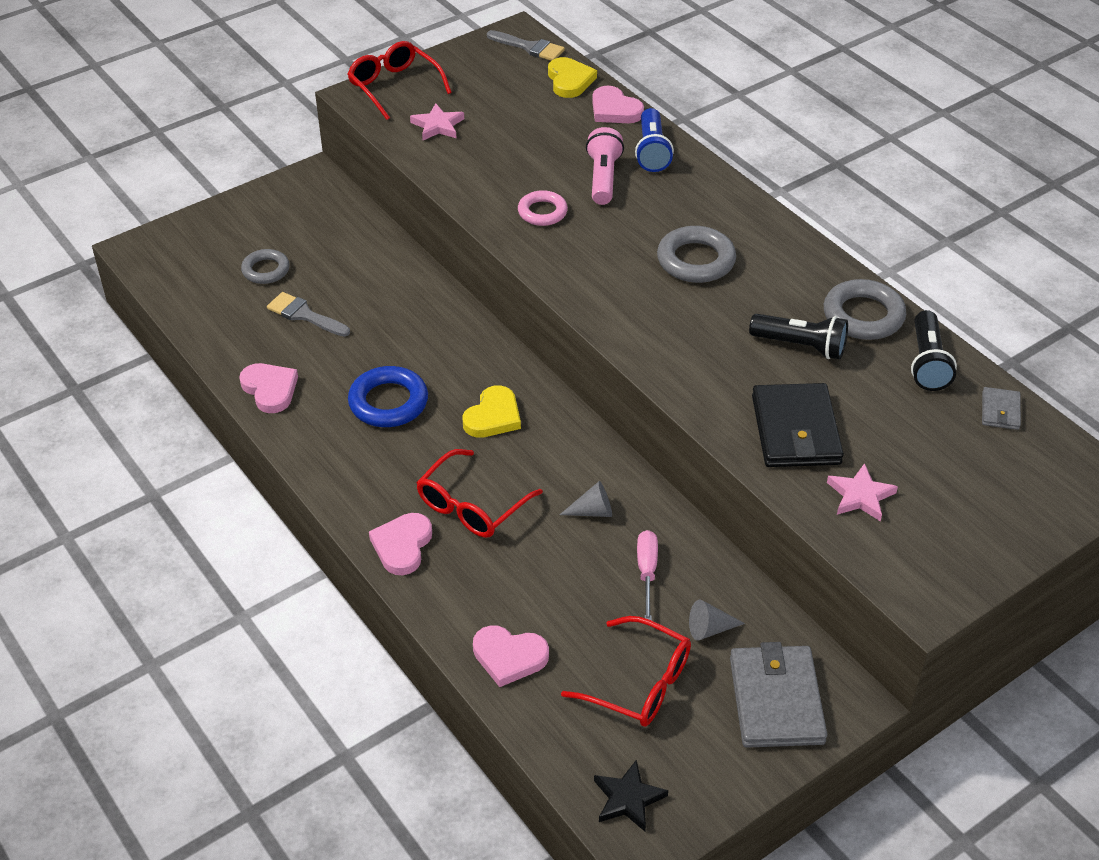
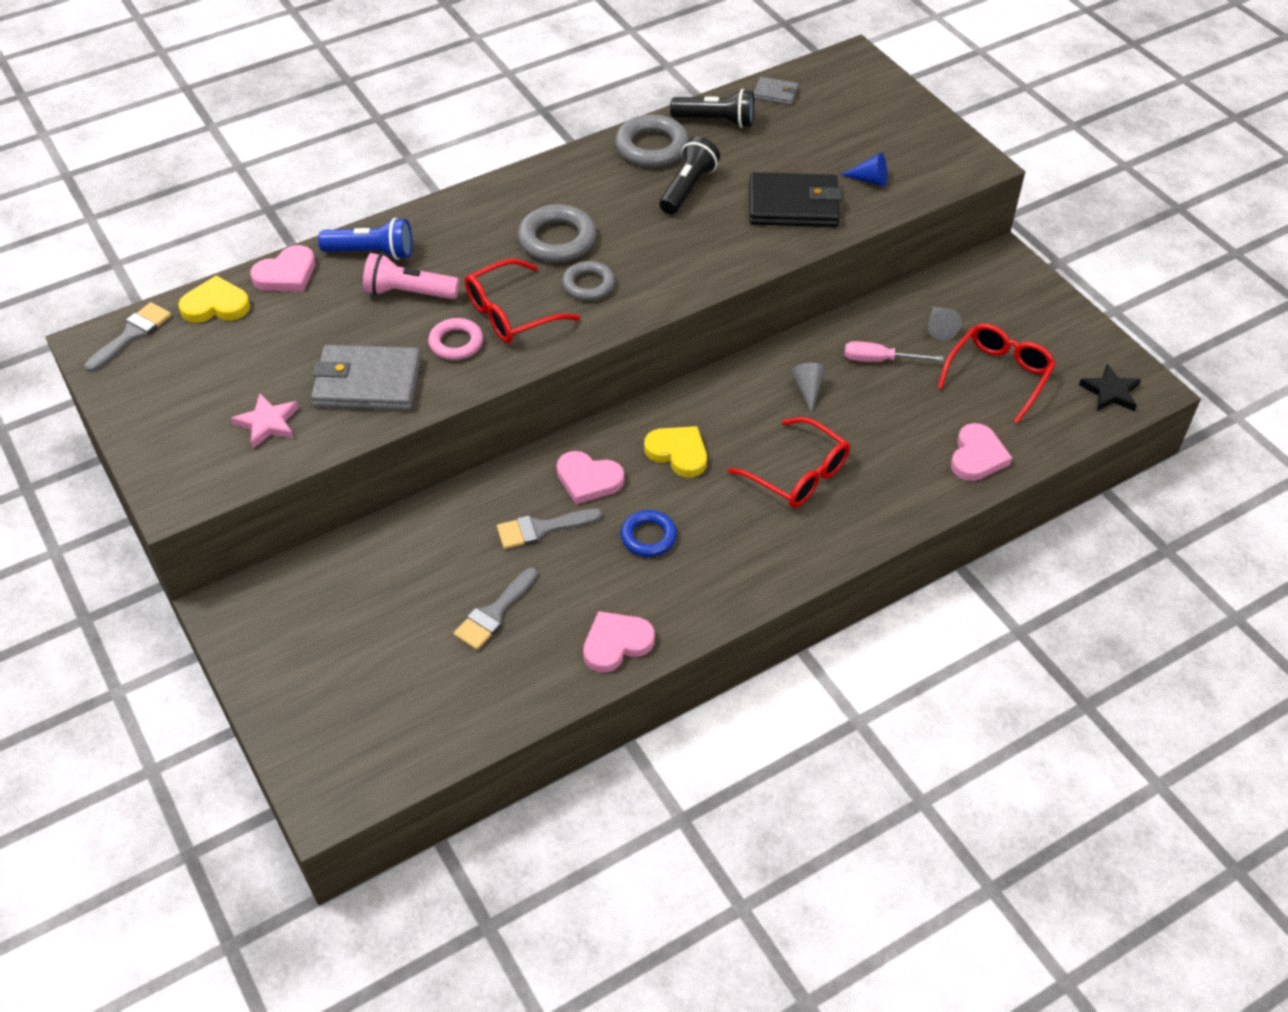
camera: 85 degrees left, 5 degrees up
grey ring [241,249,290,284] -> grey ring moved to [562,261,615,301]
red glasses [347,41,452,120] -> red glasses moved to [465,259,580,343]
blue ring [348,366,428,427] -> blue ring [621,510,677,557], size x0.66
pink heart [369,513,432,575] -> pink heart moved to [557,451,624,504]
grey wallet [730,642,827,748] -> grey wallet moved to [311,345,421,410]
pink star [827,463,898,522] -> blue cone [841,152,887,187]
none -> grey brush [497,508,602,549]

